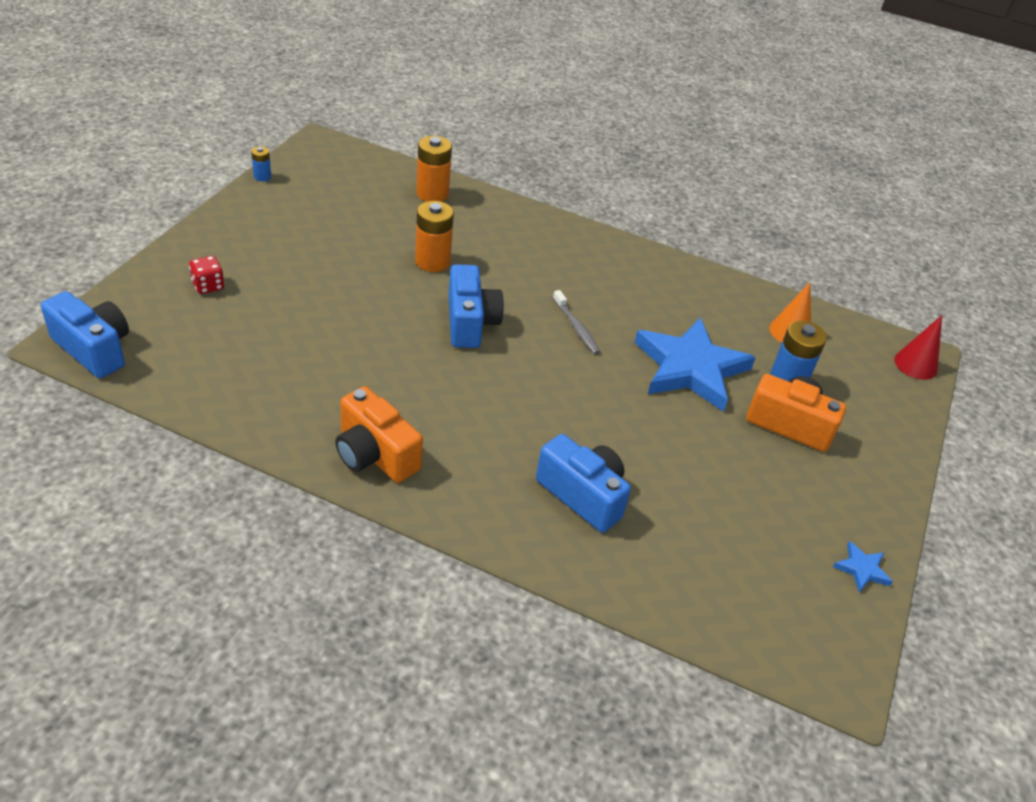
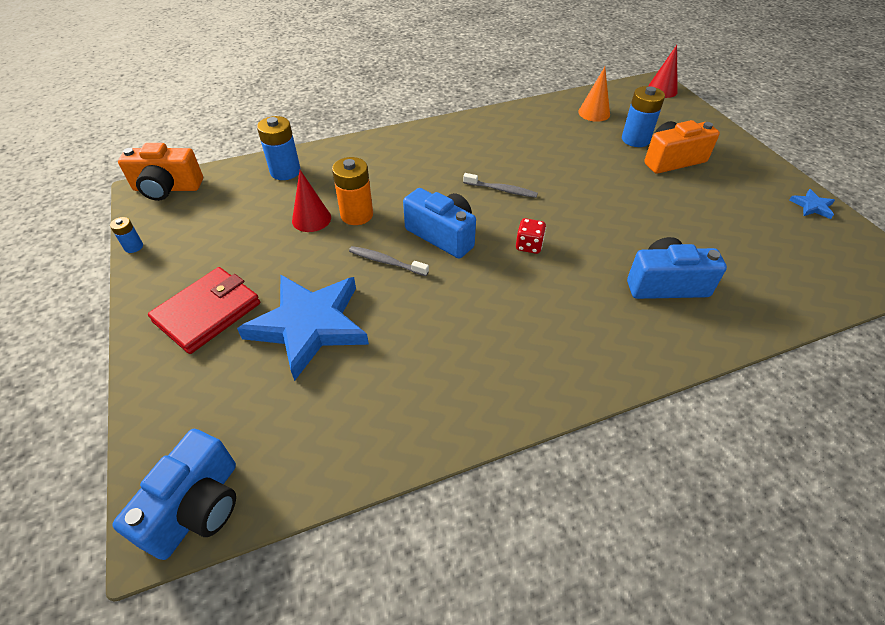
camera: 40 degrees left, 5 degrees up
blue camera [41,291,129,378] -> blue camera turned 120 degrees clockwise [112,429,236,560]
red dice [189,256,225,294] -> red dice moved to [516,218,546,254]
orange camera [335,386,423,483] -> orange camera moved to [118,143,203,201]
orange battery [416,136,452,202] -> blue battery [257,116,301,180]
blue star [634,318,756,412] -> blue star moved to [237,274,369,381]
none -> red wallet [148,267,260,354]
none -> red cone [292,170,331,232]
none -> grey toothbrush [349,246,429,276]

